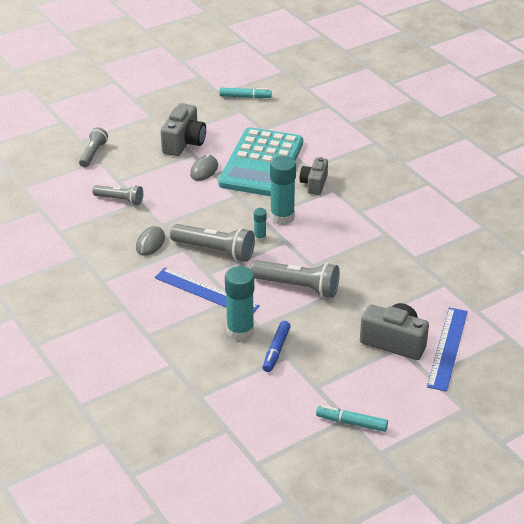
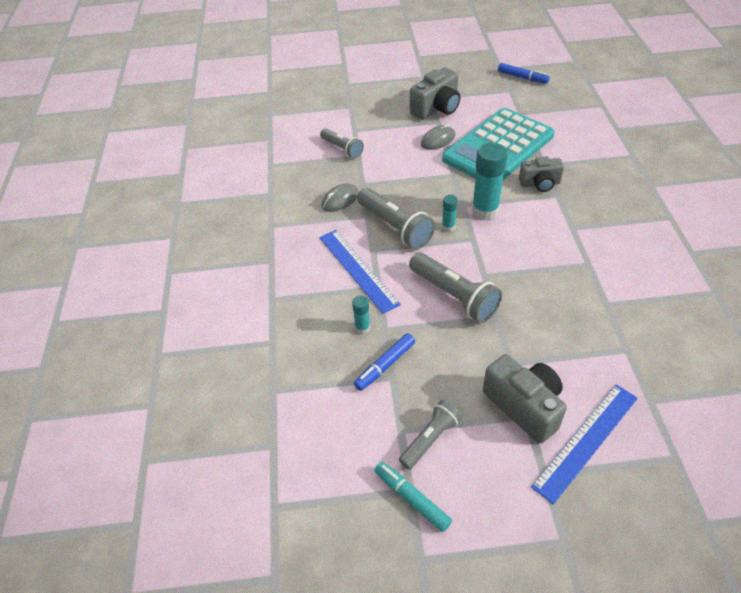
camera: 30 degrees right, 10 degrees up
grey flashlight [79,127,108,167] -> grey flashlight moved to [399,400,462,469]
turquoise marker [219,88,272,98] -> blue marker [498,63,550,84]
turquoise glue stick [225,266,254,341] -> turquoise glue stick [352,295,370,334], size x0.49
grey camera [300,157,328,195] -> grey camera turned 135 degrees counterclockwise [519,157,564,192]

